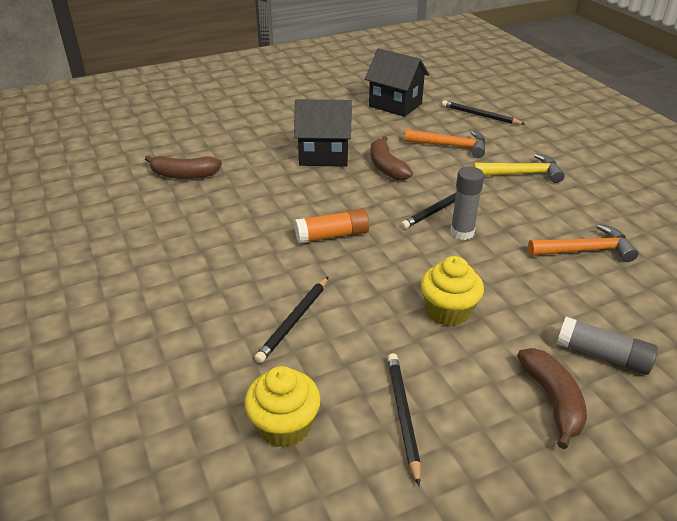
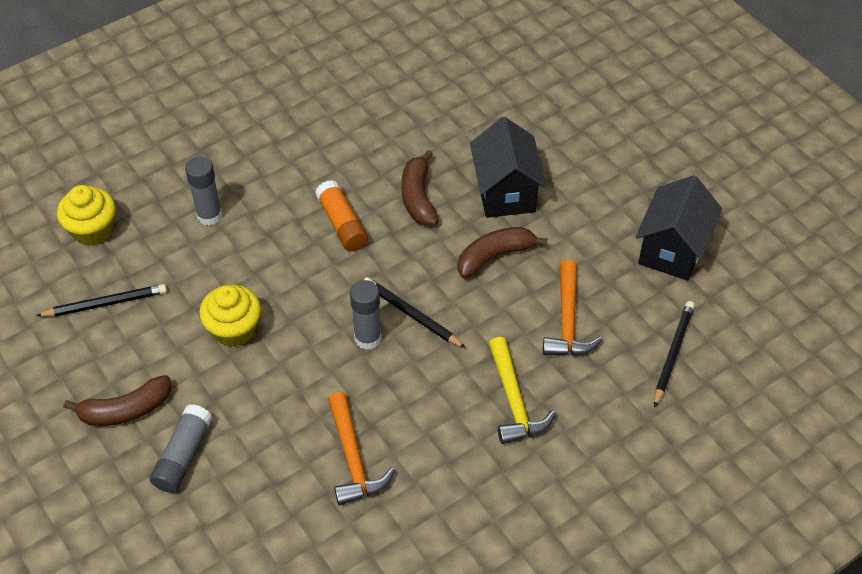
camera: 80 degrees right, 15 degrees up
brown banana [145,155,222,179] -> brown banana moved to [401,150,439,226]
black pencil [254,276,329,363] -> grey glue stick [185,156,223,226]

